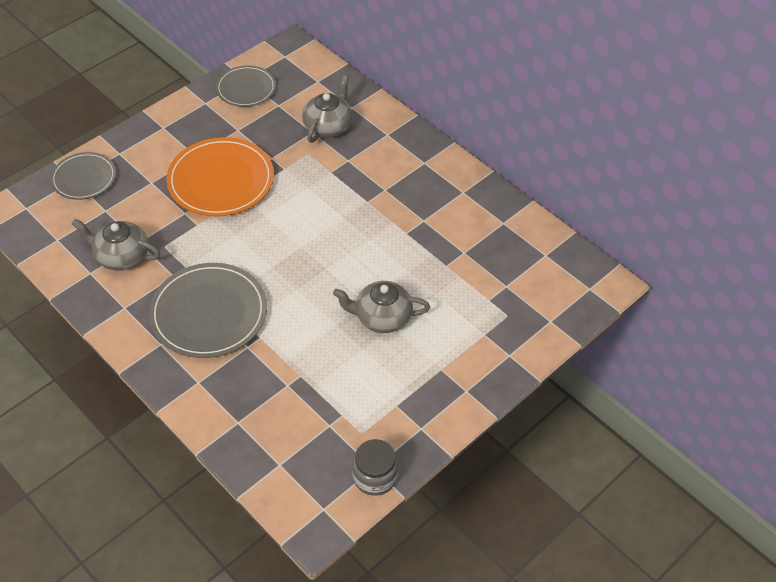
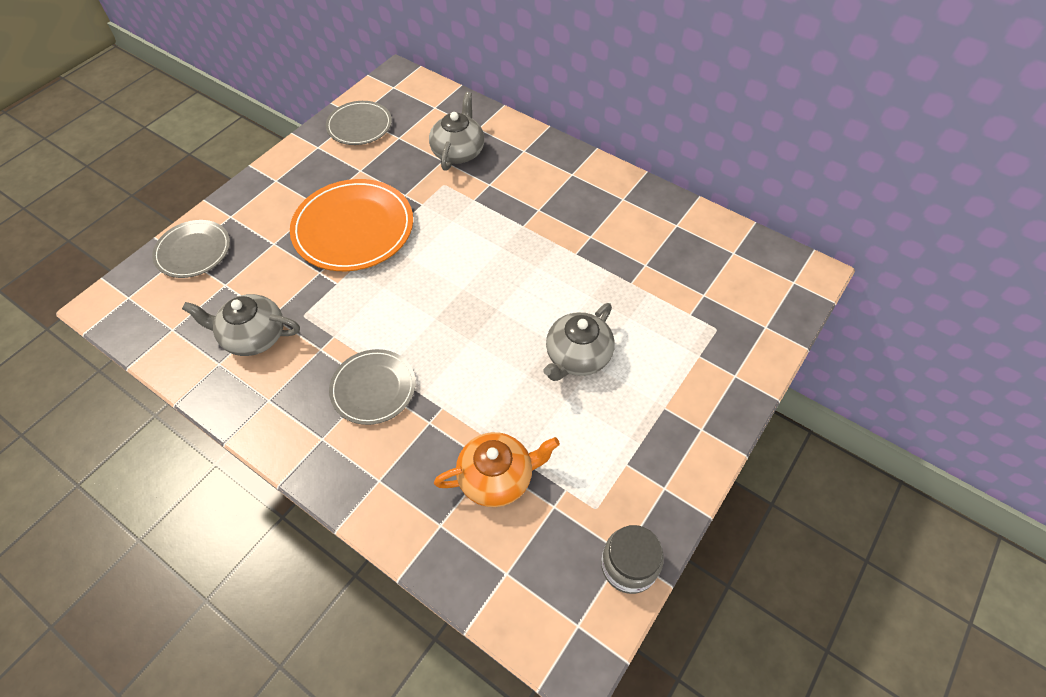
camera: 10 degrees left, 5 degrees up
grey plate [149,263,267,358] -> grey plate [329,349,416,425], size x0.60
grey teapot [333,281,430,333] -> grey teapot turned 45 degrees counterclockwise [543,303,615,381]
none -> orange teapot [434,432,560,507]

